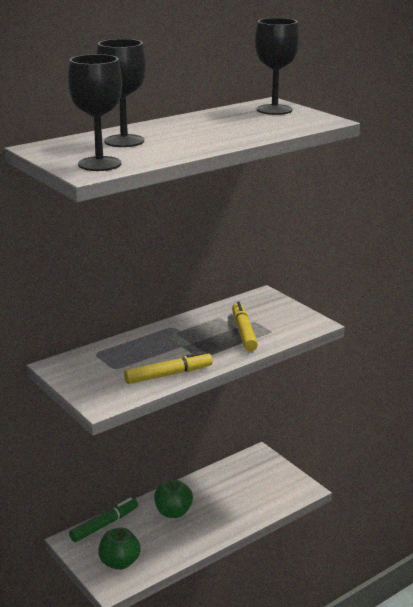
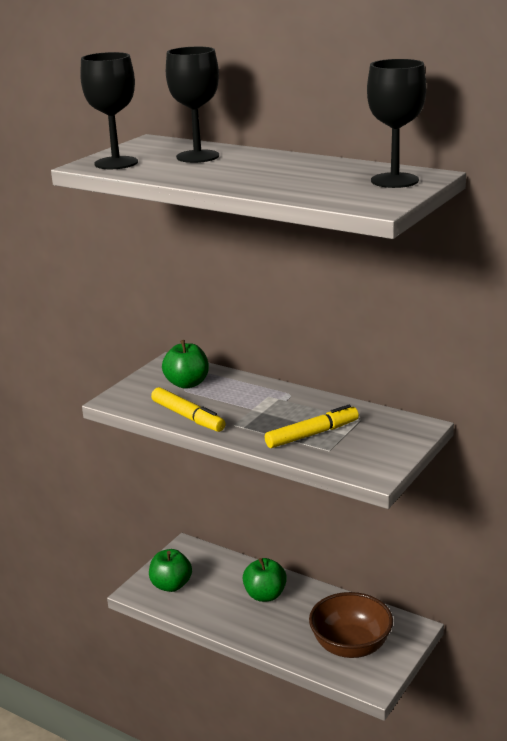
camera: 70 degrees right, 0 degrees up
green marker [69,497,138,542] -> none
none -> green apple [162,340,209,389]
none -> brown bowl [309,592,393,658]

